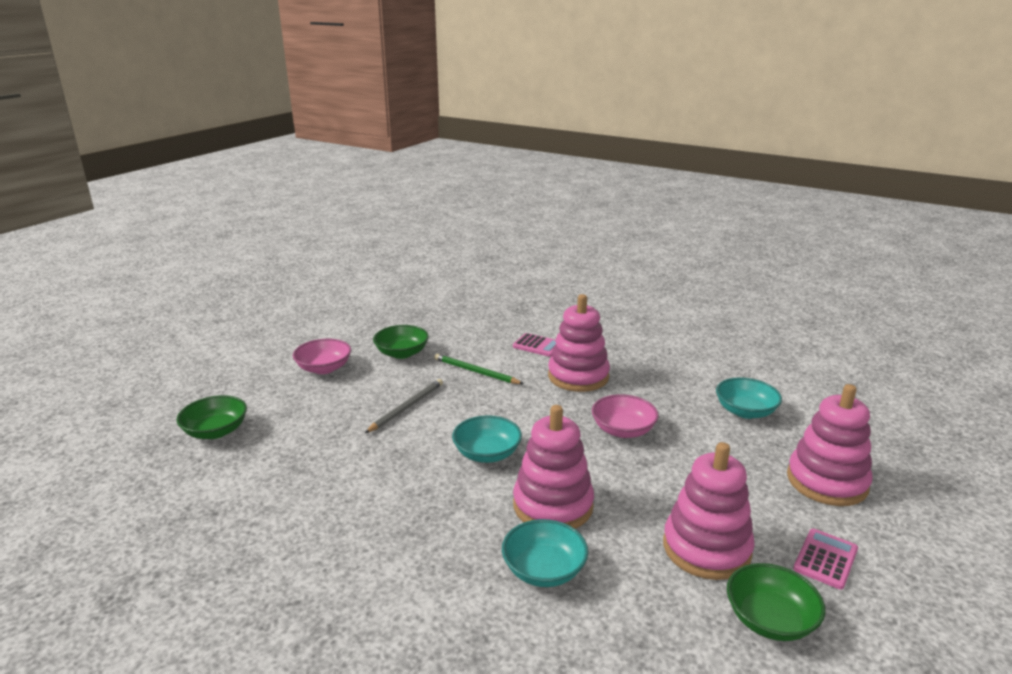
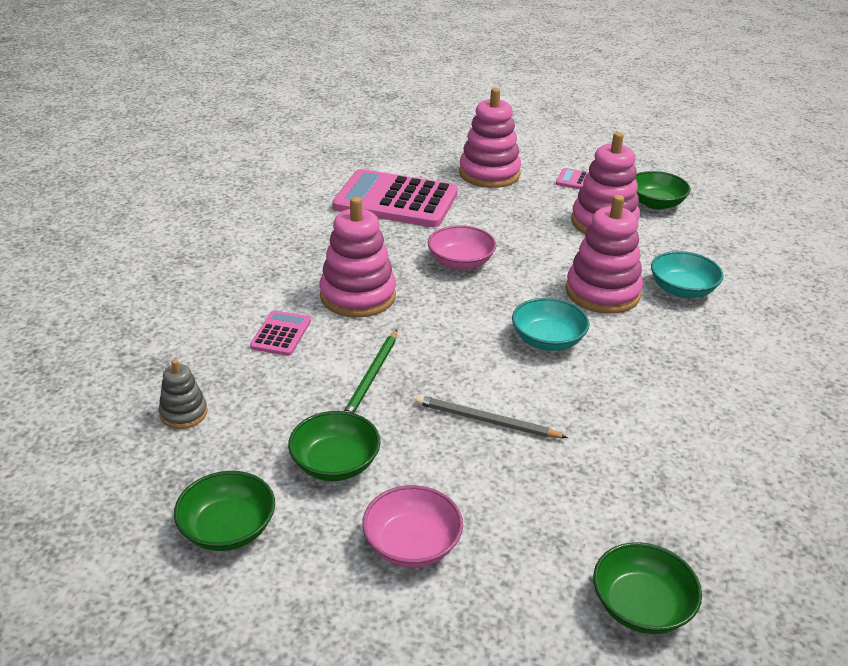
camera: 105 degrees left, 10 degrees up
turquoise bowl [716,377,782,419] -> pink calculator [332,169,458,227]
none -> grey stacking toy [159,359,207,429]
none -> green bowl [174,471,275,551]

